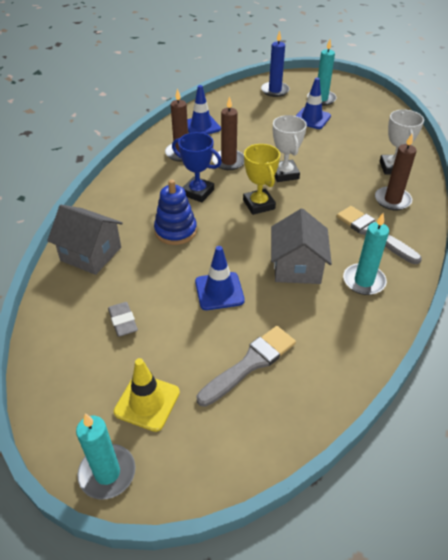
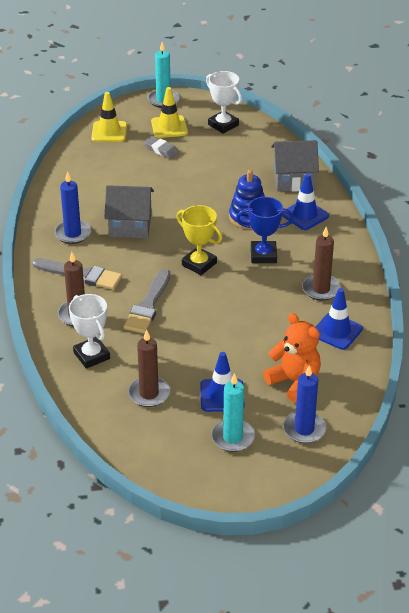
camera: 150 degrees right, 5 degrees down
grey eraser [108,302,138,337] -> grey eraser moved to [144,136,179,159]
blue traffic cone [195,246,245,310] -> blue traffic cone moved to [282,174,329,230]
grey brush [197,326,296,407] -> grey brush moved to [123,269,170,334]
brown candle [212,96,244,170] -> brown candle moved to [128,329,170,407]
grey house [271,208,332,284] -> grey house turned 60 degrees counterclockwise [104,185,154,238]
white trophy [273,115,307,182] -> white trophy moved to [206,71,242,134]
turquoise candle [343,213,389,295] -> blue candle [54,171,91,244]
none -> yellow traffic cone [91,92,127,142]
none -> orange teddy bear [263,313,321,403]

